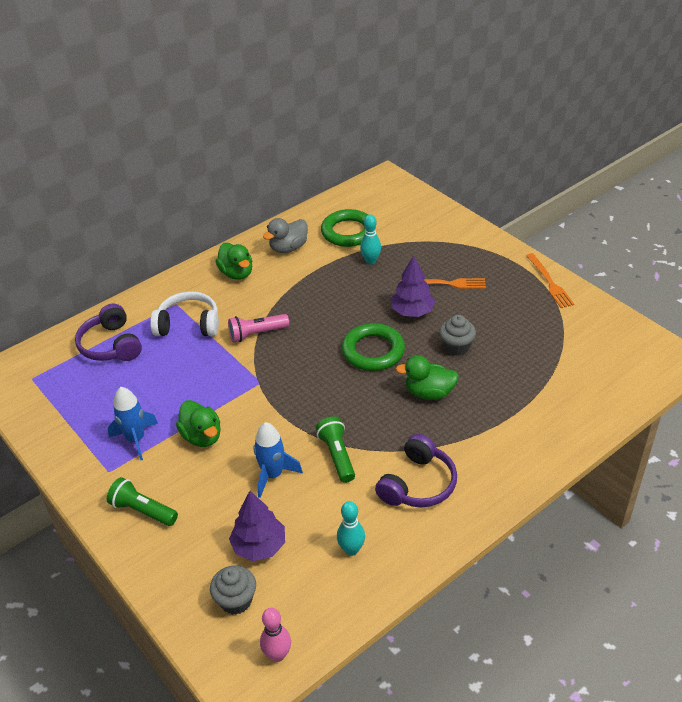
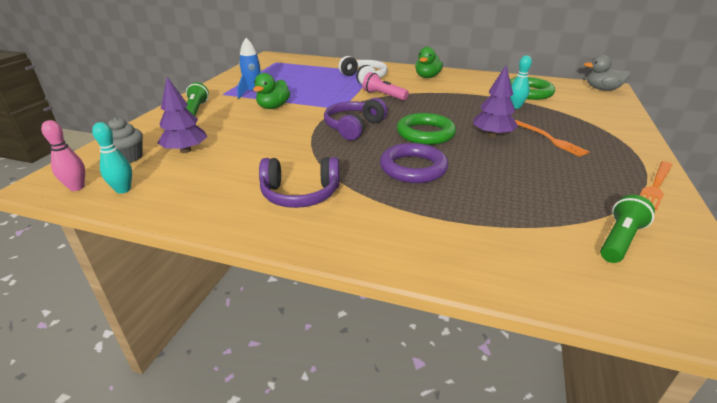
camera: 55 degrees right, 10 degrees down
purple headphones [75,304,142,361] -> purple headphones moved to [324,98,388,141]
blue rocket [253,422,303,498] -> none
grey duck [263,218,308,253] -> grey duck moved to [584,55,631,91]
green flashlight [316,416,355,483] -> green flashlight moved to [600,195,655,263]
turquoise bowling pin [337,501,365,556] -> turquoise bowling pin moved to [92,122,132,194]
green duck [396,355,459,400] -> purple ring [380,143,449,183]
grey cupcake [439,315,476,356] -> none

